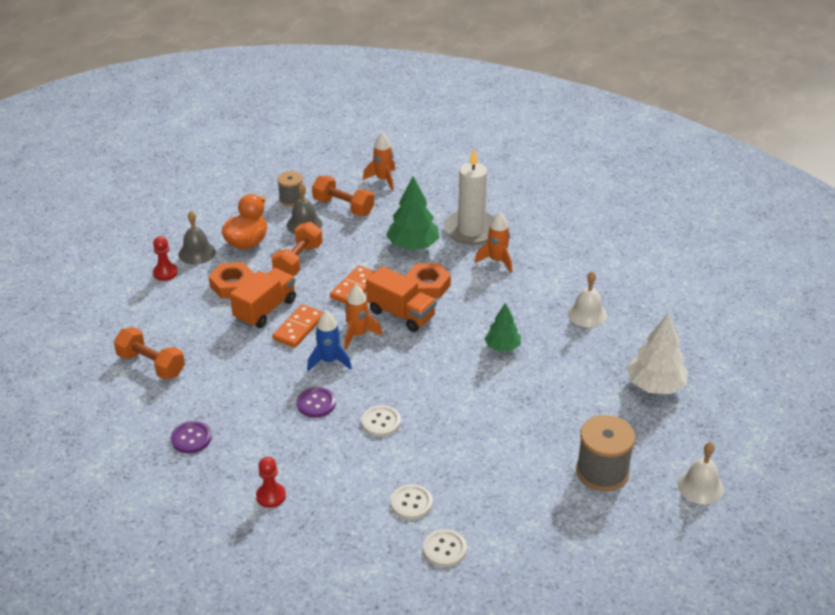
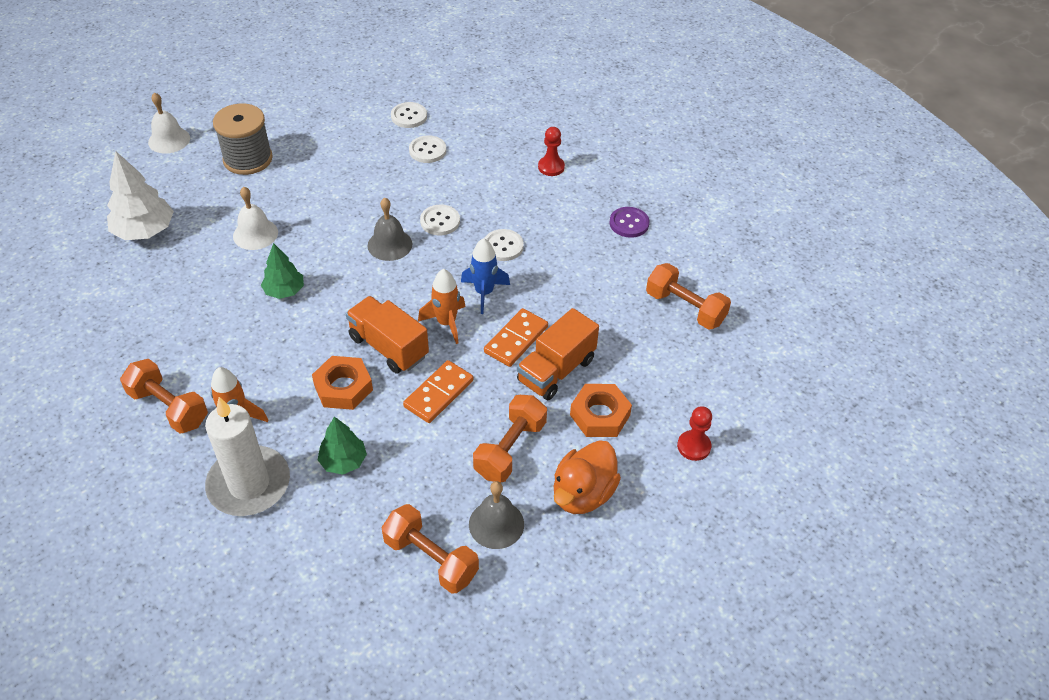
camera: 175 degrees left, 10 degrees up
grey bell [178,211,216,265] -> grey bell moved to [368,198,412,261]
grey spool [277,171,303,207] -> none
purple button [297,387,336,418] -> white button [484,229,524,261]
orange rocket [363,132,395,191] -> none
green tree [386,176,439,250] -> green tree [318,416,367,475], size x0.63
white bell [568,271,607,327] -> white bell moved to [233,187,278,250]
none -> orange dumbbell [120,359,208,434]

